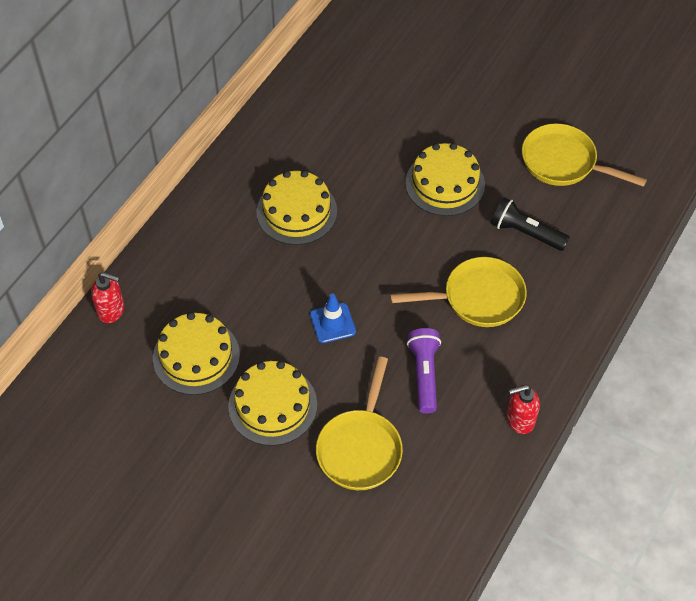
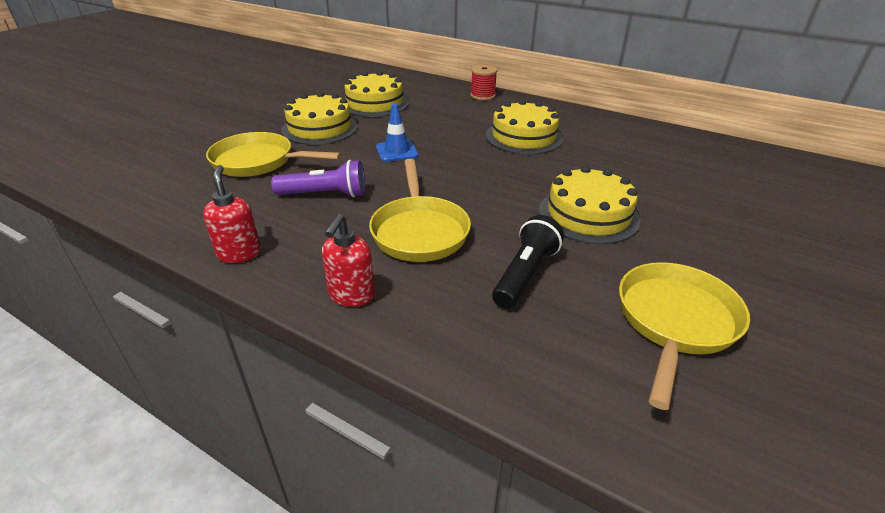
camera: 90 degrees right, 20 degrees down
red soap dispenser [91,272,124,323] -> red soap dispenser moved to [322,214,375,307]
none -> red spool [470,65,497,100]

